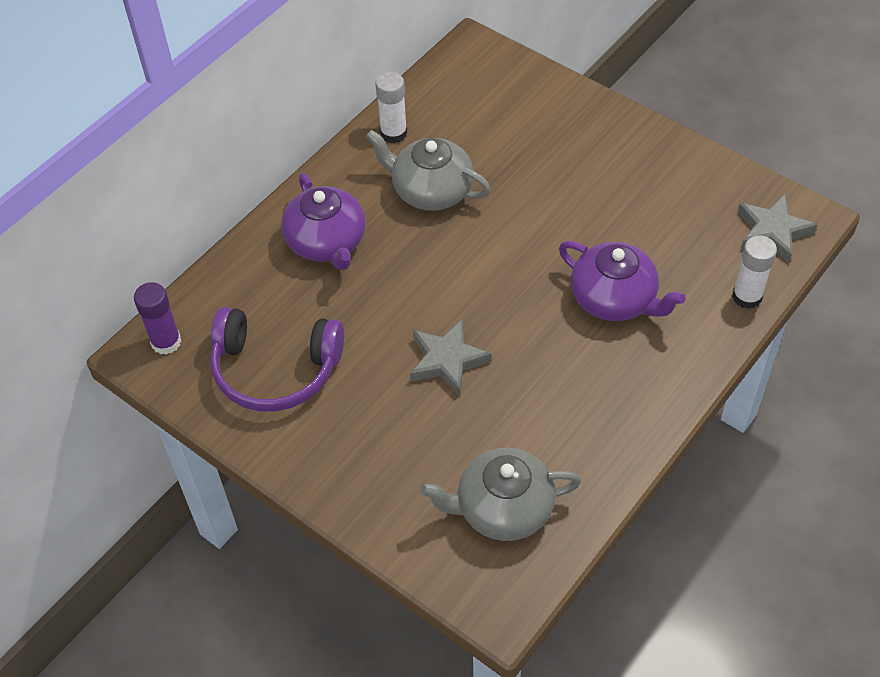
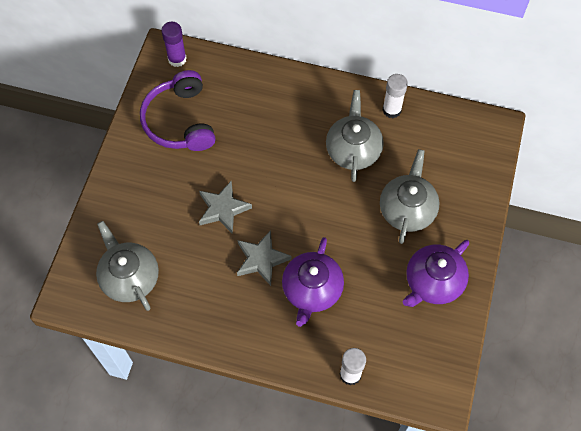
camera: 65 degrees right, 10 degrees up
purple teapot [282,173,366,270] -> purple teapot moved to [403,240,469,307]
grey star [738,194,817,263] -> grey star moved to [237,230,291,286]
none -> grey teapot [380,149,440,244]

